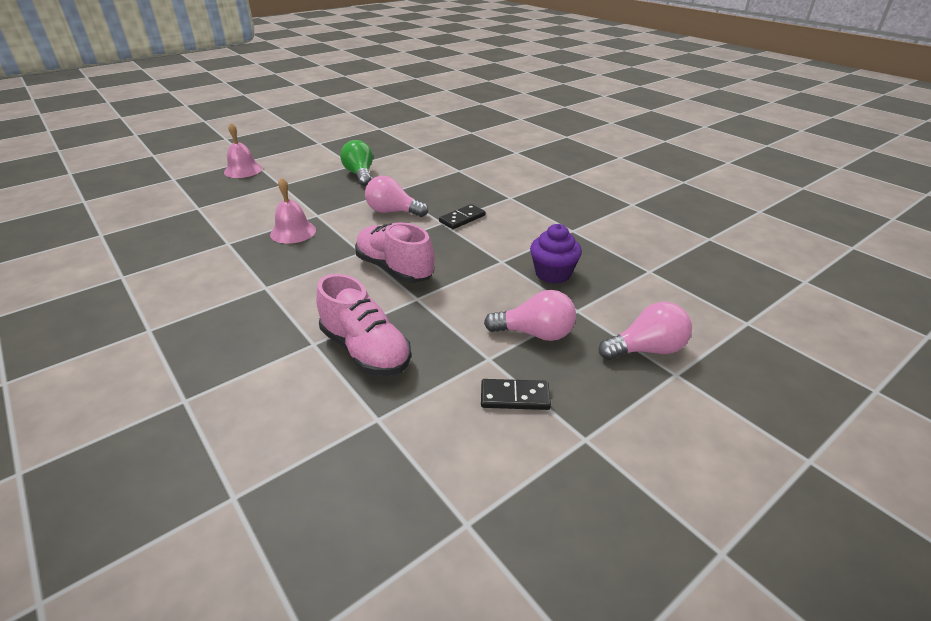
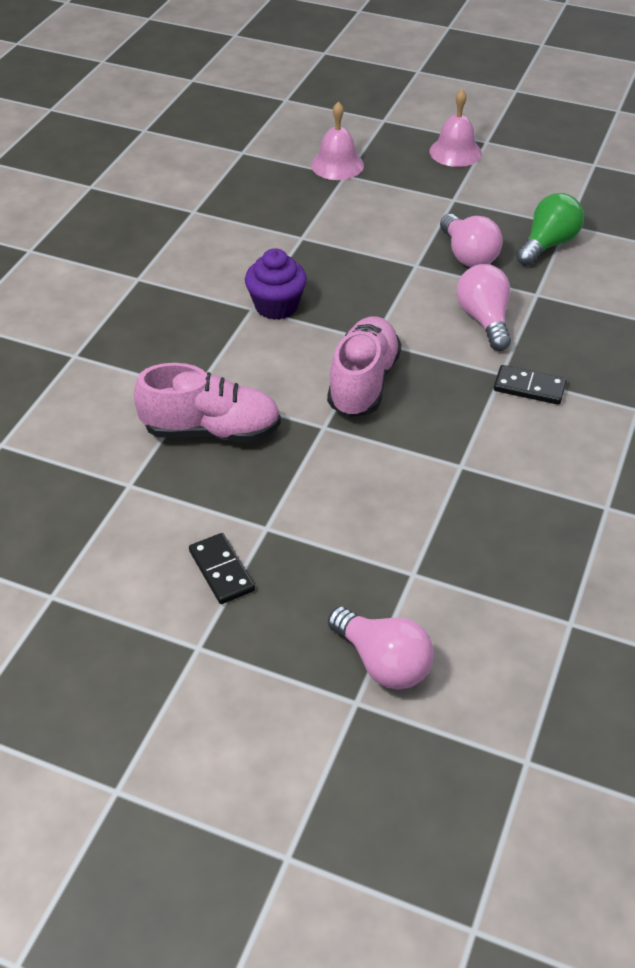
camera: 60 degrees right, 10 degrees up
pink bell [270,177,316,244] -> pink bell moved to [311,102,364,180]
pink shoe [316,274,411,376] -> pink shoe turned 105 degrees counterclockwise [134,363,281,443]
pink light bulb [484,290,576,341] -> pink light bulb moved to [440,214,503,267]
purple cupcake [530,224,582,284] -> purple cupcake moved to [245,248,307,320]

